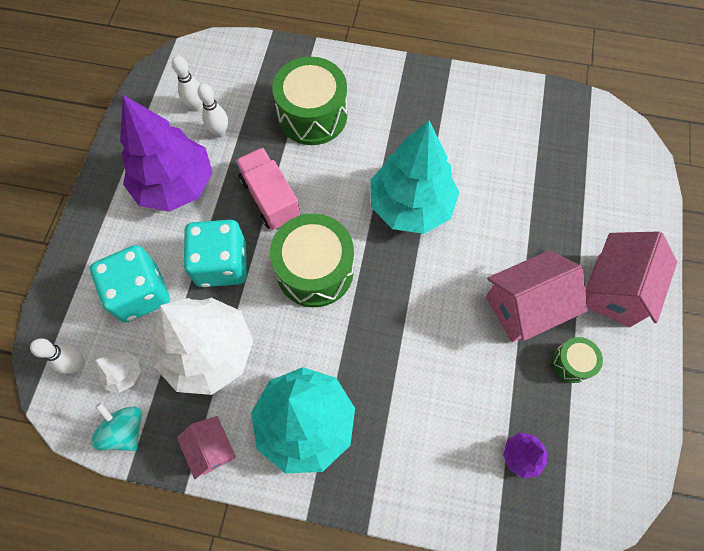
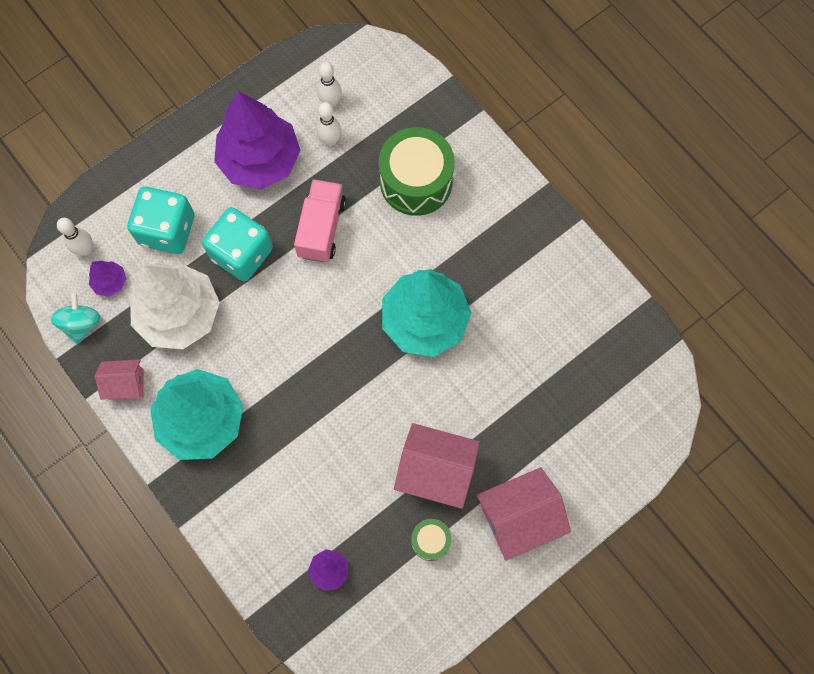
camera: 40 degrees right, 5 degrees up
white tree [96,351,140,393] -> purple tree [89,261,126,297]
pink house [177,416,236,479] -> pink house turned 75 degrees clockwise [95,359,144,400]
green drum [270,214,354,307] -> none

